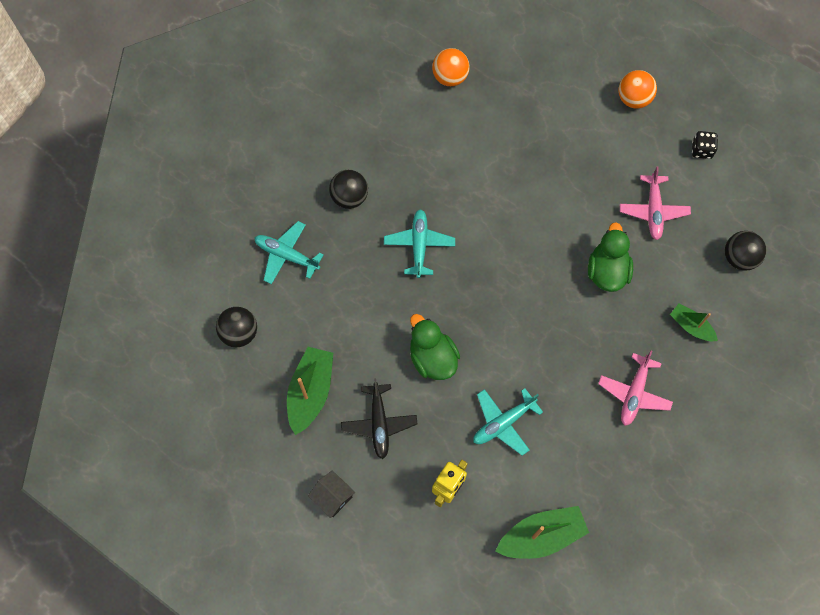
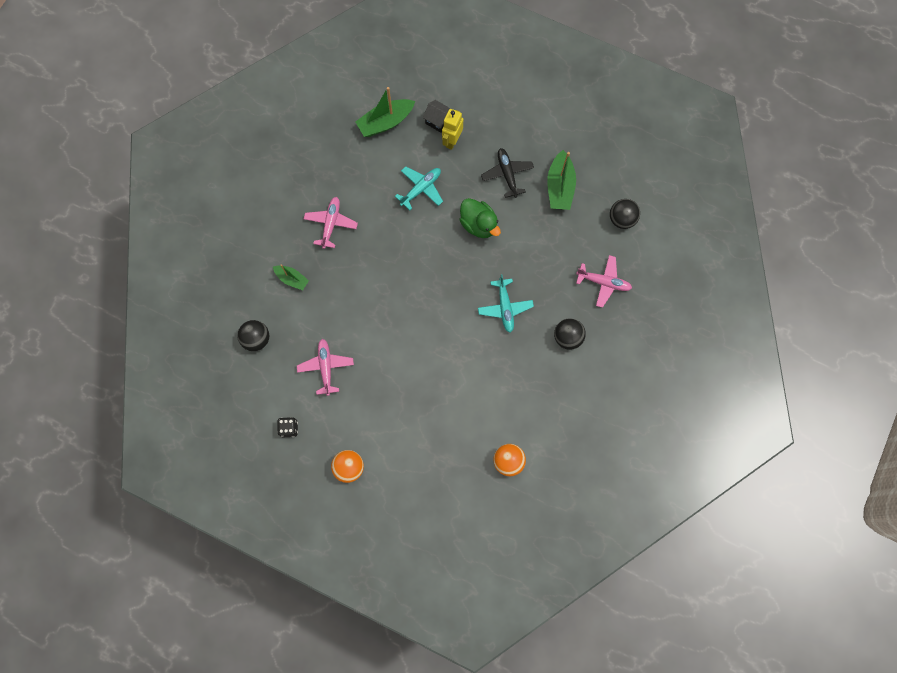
camera: 170 degrees right, 5 degrees up
turquoise plane [254,221,324,284] -> pink plane [576,255,632,308]
black house [308,470,355,518] -> black house moved to [423,100,451,133]
green duck [588,222,633,292] -> none

